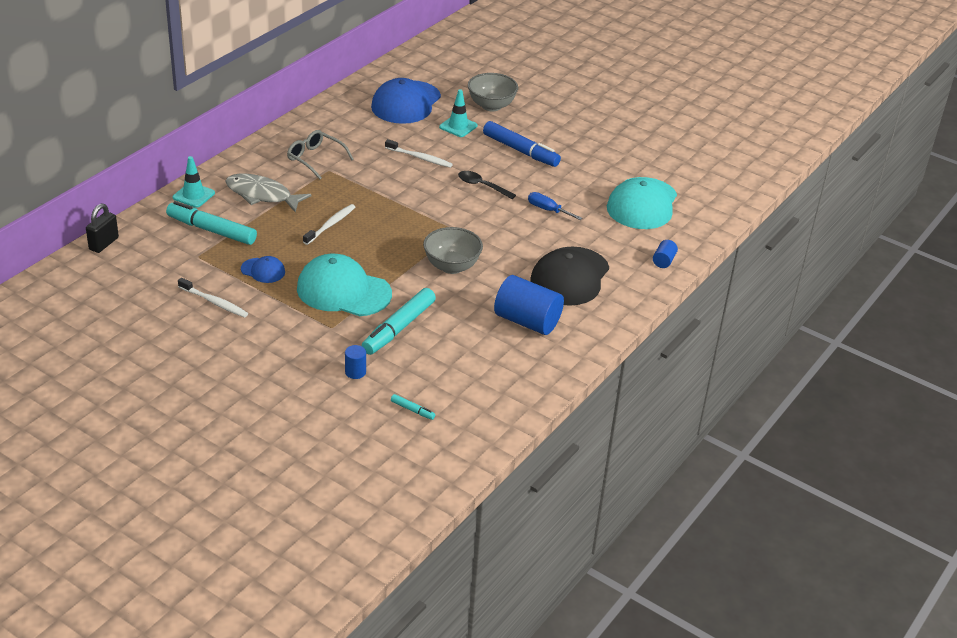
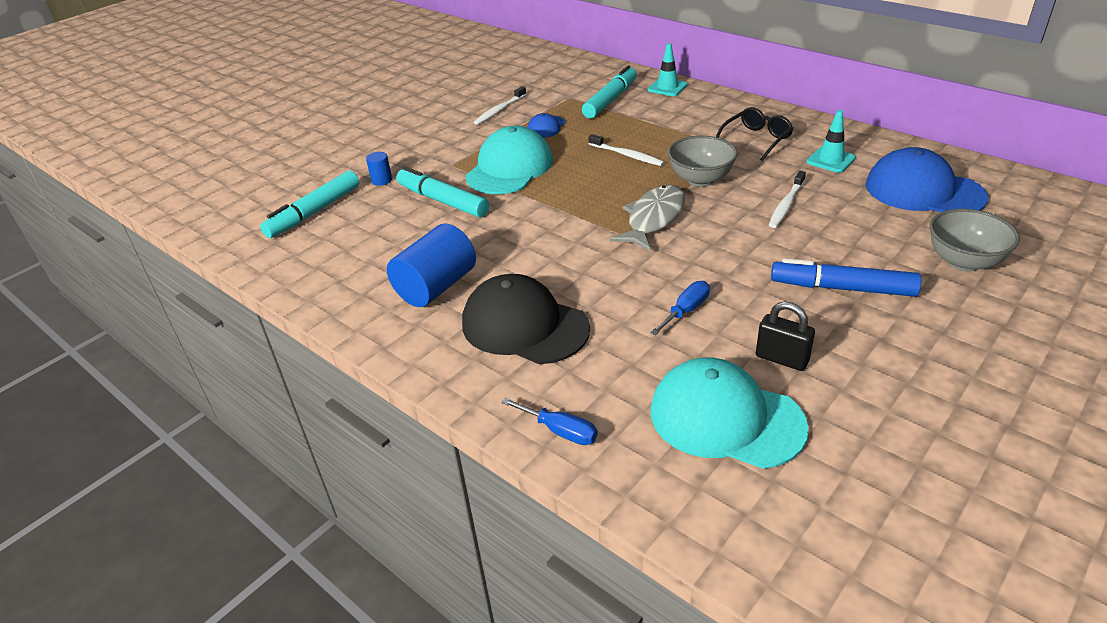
camera: 100 degrees right, 0 degrees up
black padlock [86,204,119,253] -> black padlock moved to [756,302,815,371]
grey fish [225,174,312,212] -> grey fish moved to [610,185,685,251]
grey glasses [287,130,354,179] -> black glasses [716,107,793,161]
turquoise marker [391,394,435,420] -> turquoise marker [260,170,360,238], size x2.29
grey bowl [423,227,483,274] -> grey bowl moved to [668,136,737,187]
turquoise traffic cone [439,89,478,137] -> turquoise traffic cone moved to [806,110,856,173]
black spoon [458,171,516,199] -> none
blue marker [483,121,561,167] -> blue marker turned 60 degrees clockwise [771,258,921,297]
blue cylinder [653,240,678,268] -> blue screwdriver [501,398,598,445]

